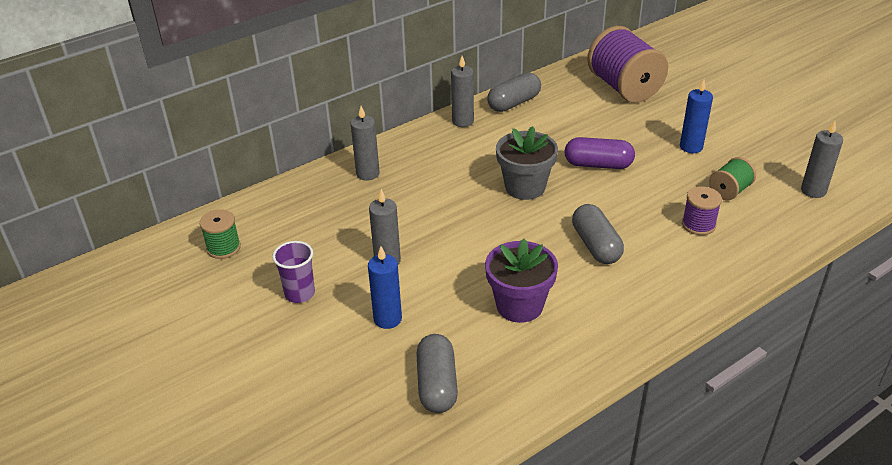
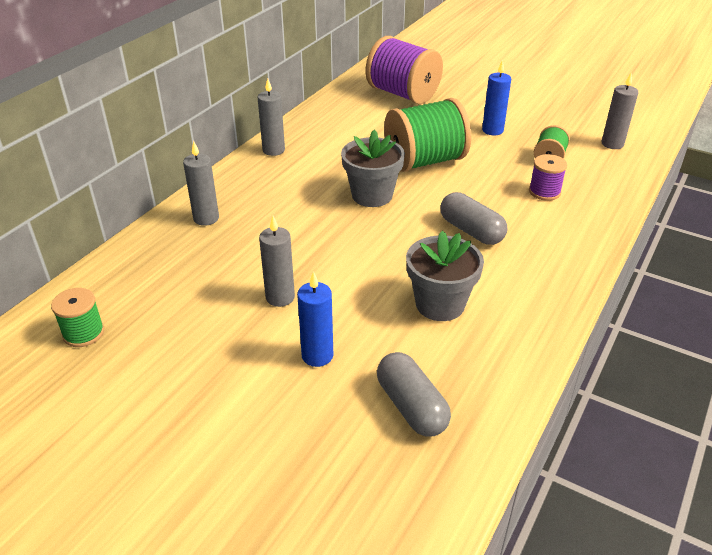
camera: 25 degrees left, 0 degrees up
purple cup [272,241,315,303] -> none
purple flower pot [485,239,558,323] -> grey flower pot [406,231,484,321]
grey capsule [487,73,541,112] -> none
purple capsule [565,137,635,169] -> green spool [384,98,471,172]

